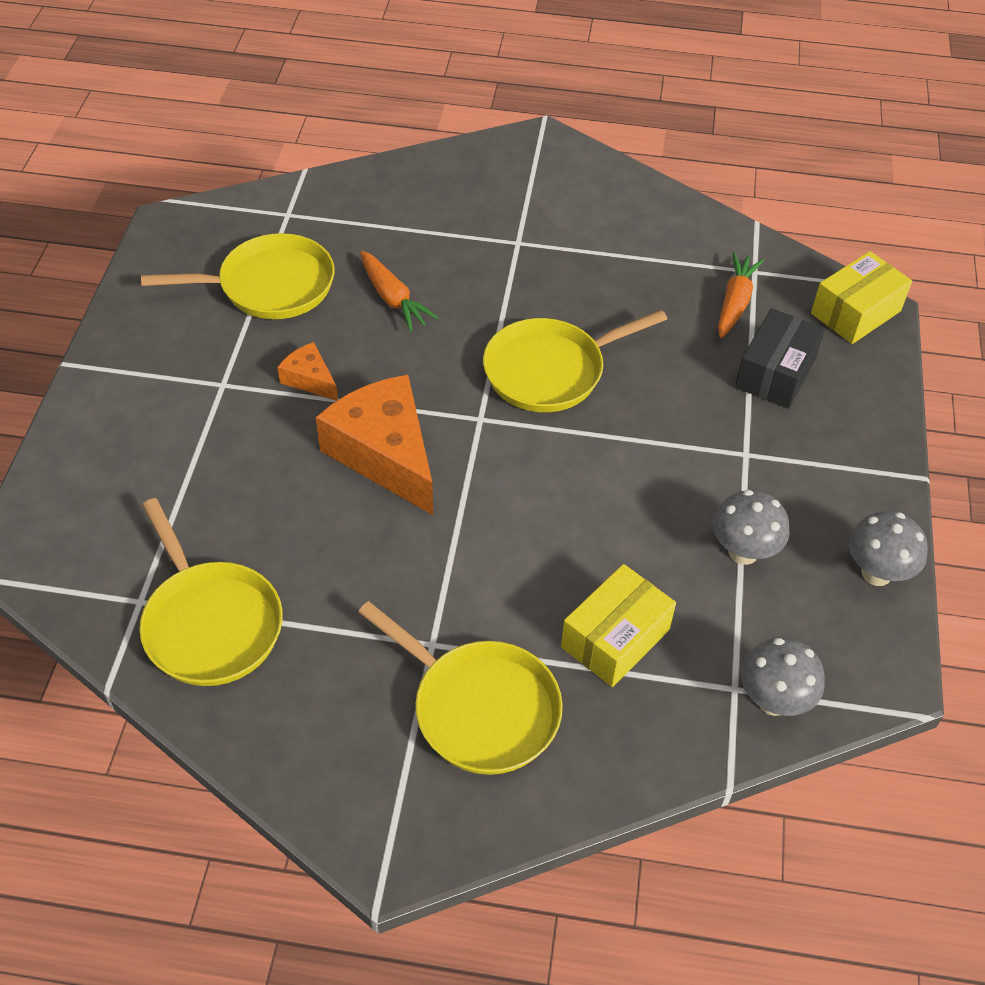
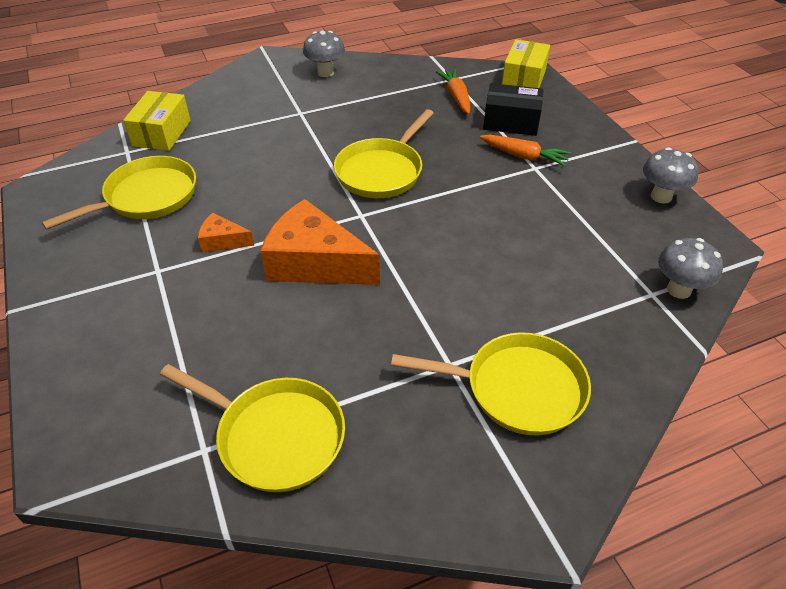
camera: 30 degrees left, 5 degrees down
orange carrot [360,250,438,331] -> orange carrot moved to [479,135,571,167]
yellow box [561,564,676,687] -> yellow box moved to [123,91,191,151]
grey mushroom [713,490,790,565] -> grey mushroom moved to [303,31,345,77]
black box [735,308,825,409] -> black box turned 75 degrees counterclockwise [483,83,544,136]

